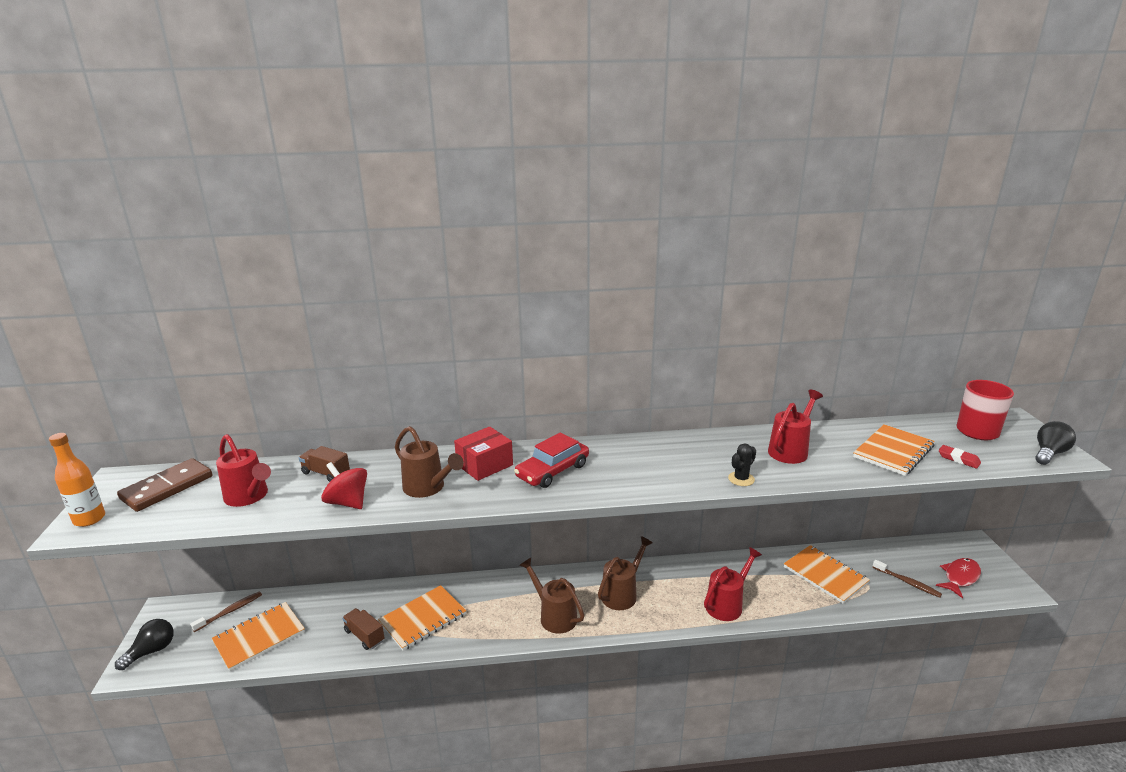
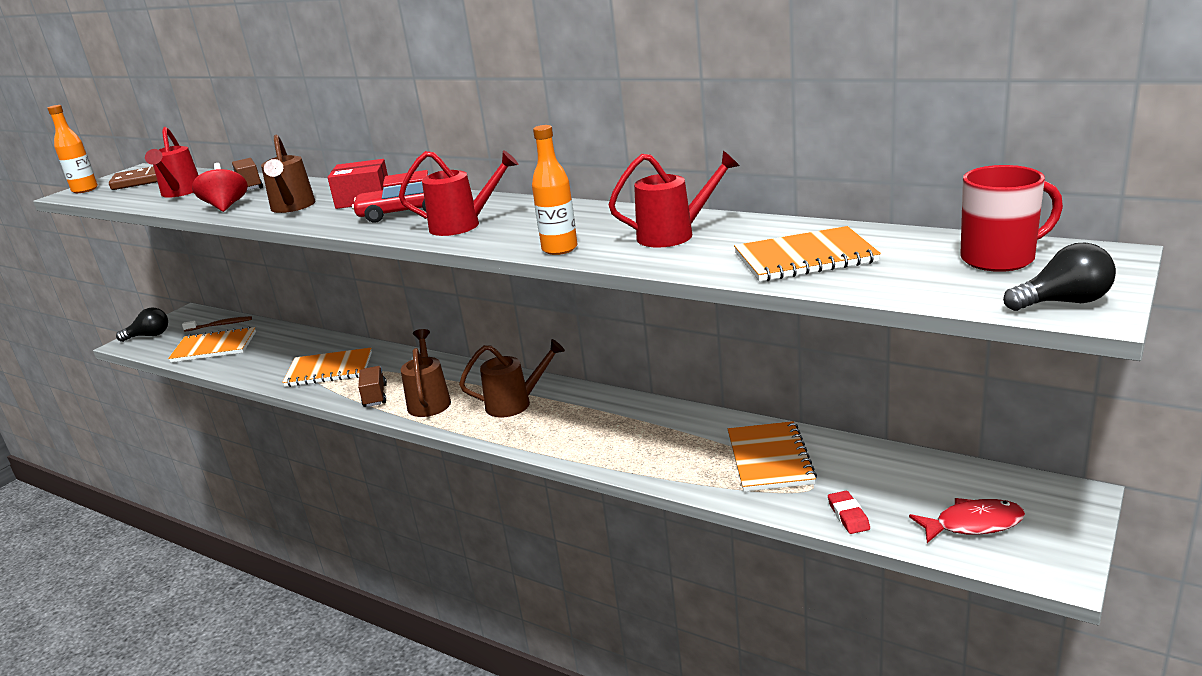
camera: 40 degrees right, 0 degrees up
brown truck [342,608,385,650] -> brown truck moved to [358,366,387,407]
red watering can [704,547,762,621] -> red watering can moved to [399,150,518,236]
black cactus [728,443,756,486] -> orange bottle [532,125,578,255]
brown toothbrush [872,560,942,598] -> none
red eraser [939,445,981,469] -> red eraser moved to [828,491,870,534]

